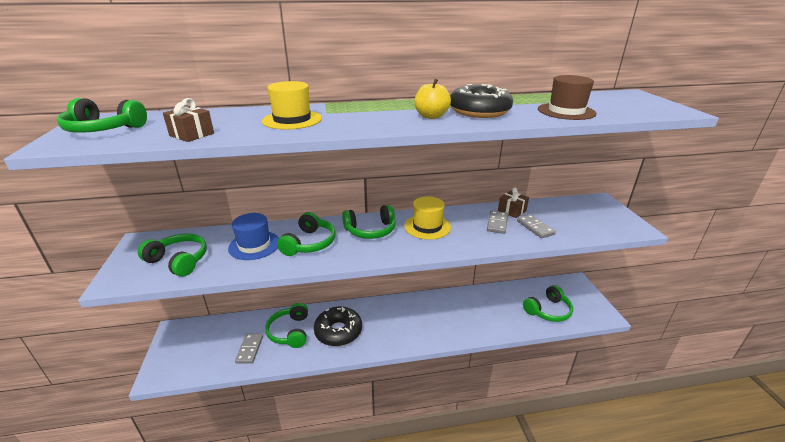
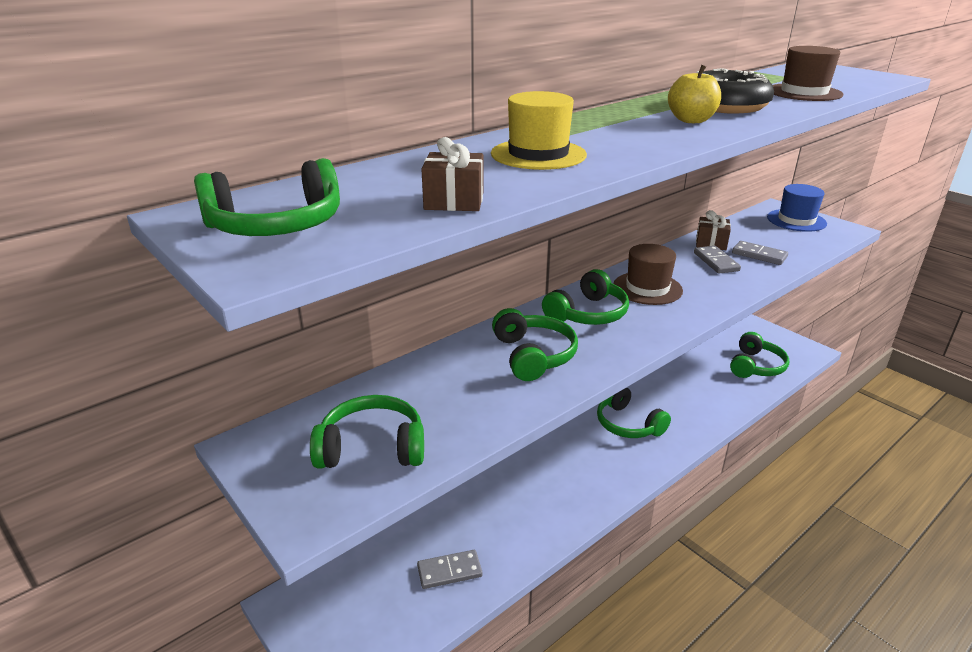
camera: 30 degrees left, 0 degrees up
blue hat [228,213,279,260] -> blue hat moved to [767,184,827,232]
grey domino [235,334,263,364] -> grey domino turned 75 degrees counterclockwise [417,550,482,589]
green headphones [265,303,308,348] -> green headphones moved to [597,388,671,438]
black donut [314,307,362,346] -> none
yellow hat [404,196,451,240] -> brown hat [614,244,683,305]

